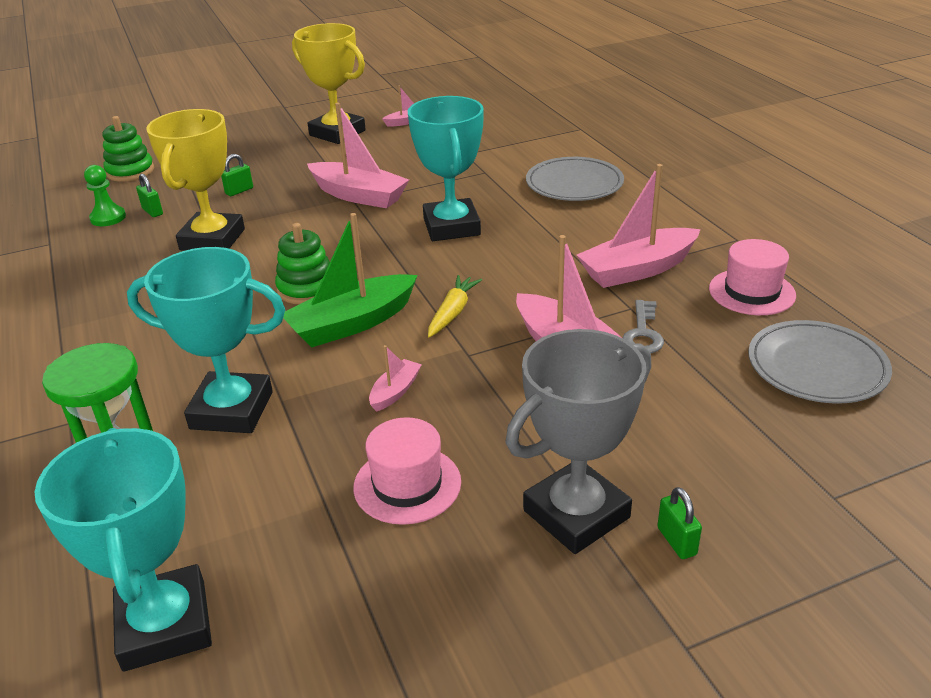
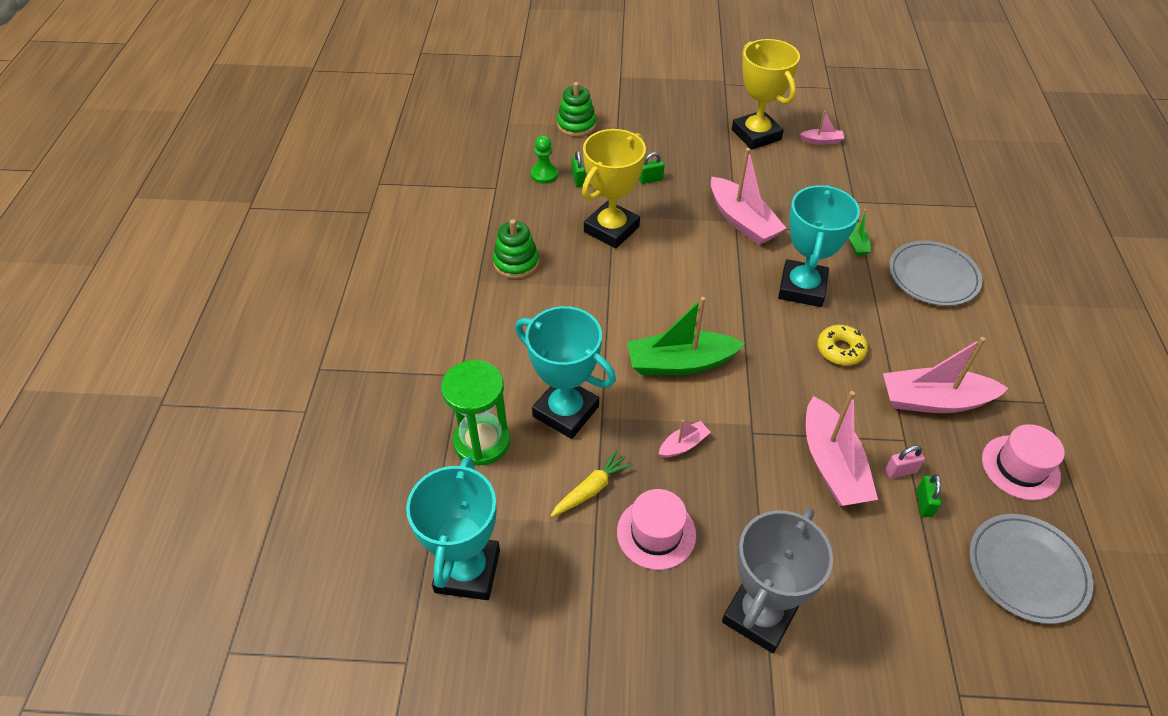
camera: 25 degrees right, 15 degrees up
green stacking toy [275,223,330,304] -> green stacking toy moved to [493,219,539,279]
yellow carrot [428,275,482,338] -> yellow carrot moved to [550,450,633,517]
grey trophy [506,329,652,554] -> grey trophy turned 45 degrees counterclockwise [722,508,833,653]
grey key [622,300,664,353] -> pink padlock [885,446,925,479]
green padlock [657,487,702,559] -> green padlock moved to [916,474,941,517]
none -> yellow donut [817,325,868,365]
none -> green boat [849,209,871,256]

